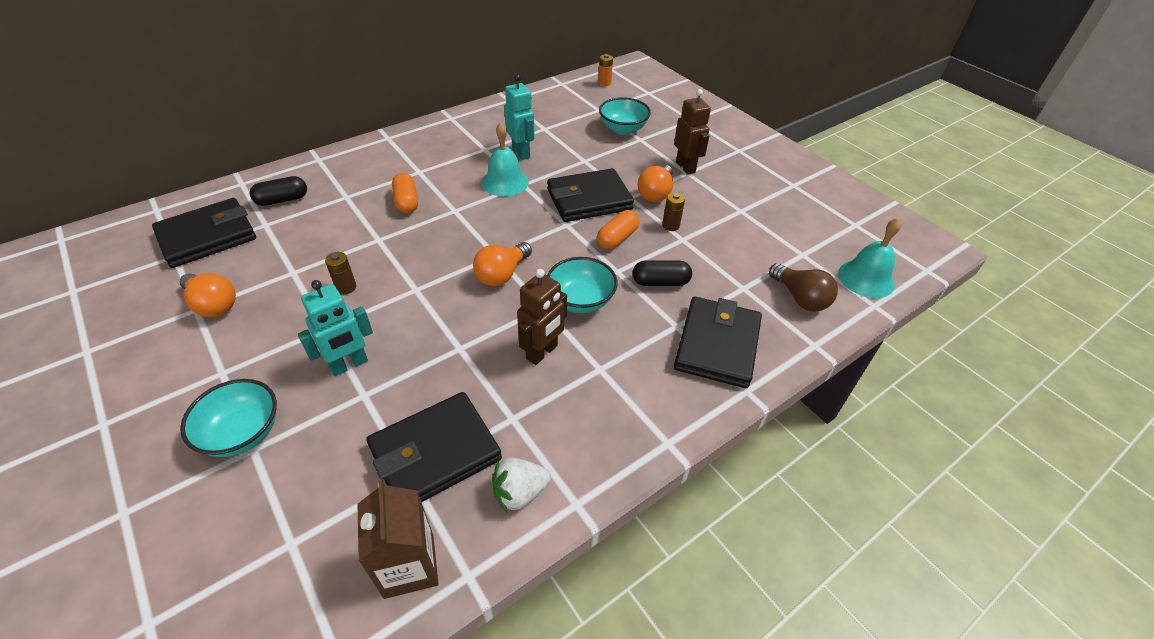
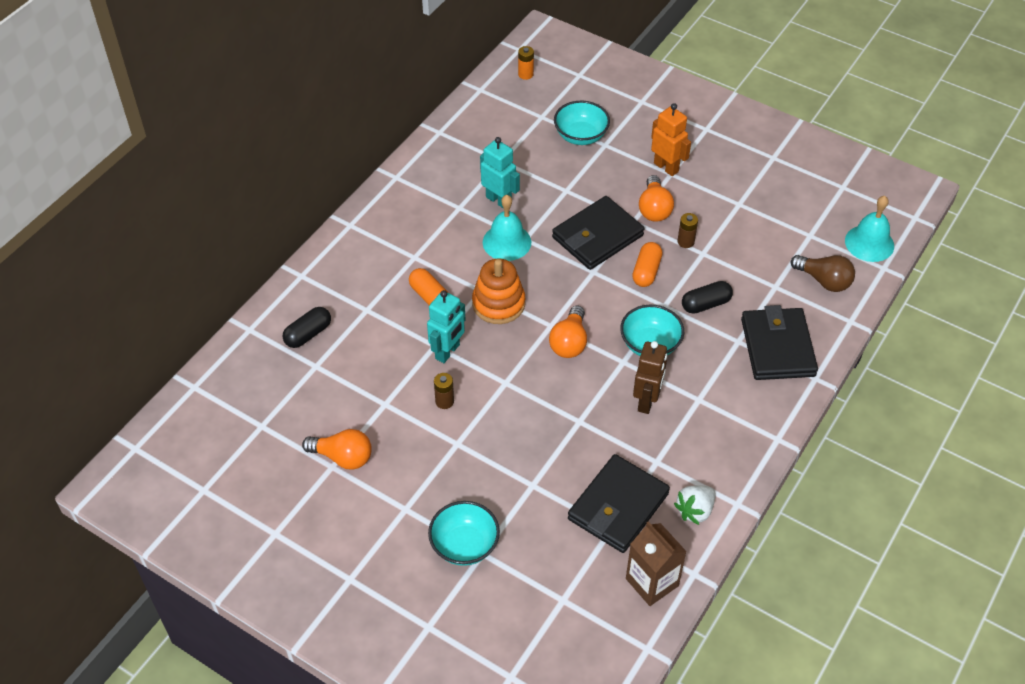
camera: 20 degrees left, 5 degrees up
black wallet [152,198,256,268] -> none
turquoise robot [298,280,373,376] -> turquoise robot moved to [427,290,466,363]
brown robot [674,89,711,175] -> orange robot [651,103,691,176]
none -> orange stacking toy [472,259,525,324]

